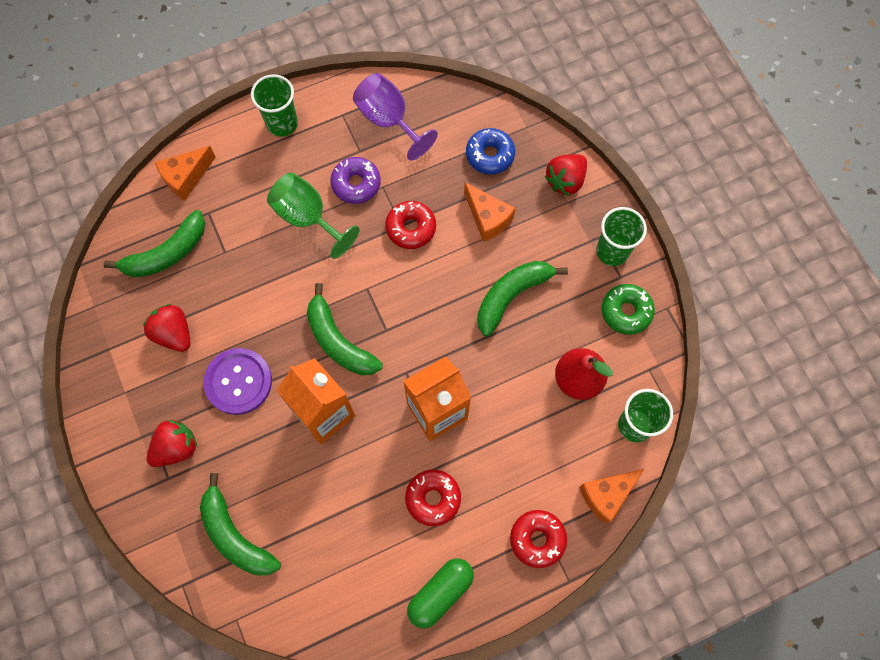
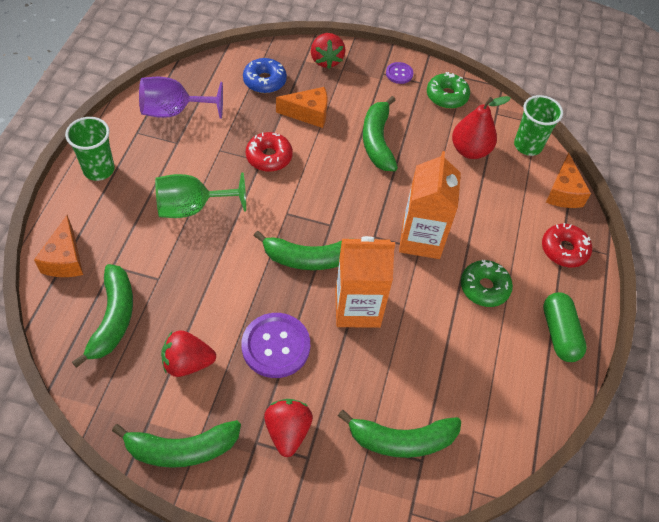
camera: 55 degrees left, 15 degrees down
purple donut [330,157,381,204] -> none
red donut [405,469,461,526] -> green donut [461,260,513,307]
green cup [596,207,647,266] -> purple button [386,62,413,84]
none -> green banana [112,420,241,468]

